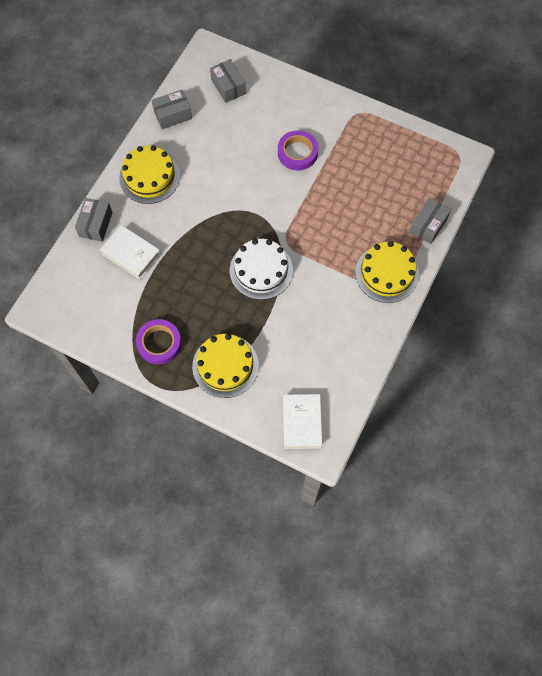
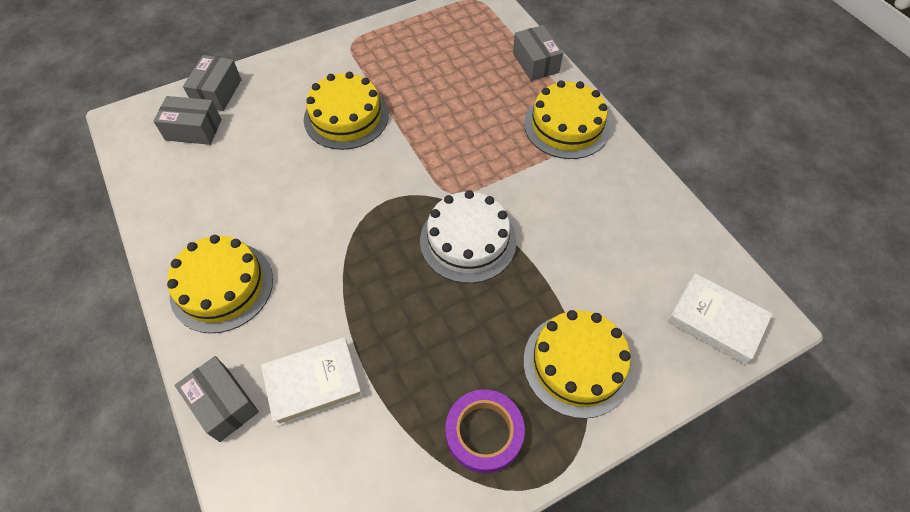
camera: 55 degrees left, 10 degrees down
grey box [152,90,192,129] -> grey box moved to [183,55,241,111]
purple tape [278,130,318,170] -> yellow cake [304,72,388,150]

